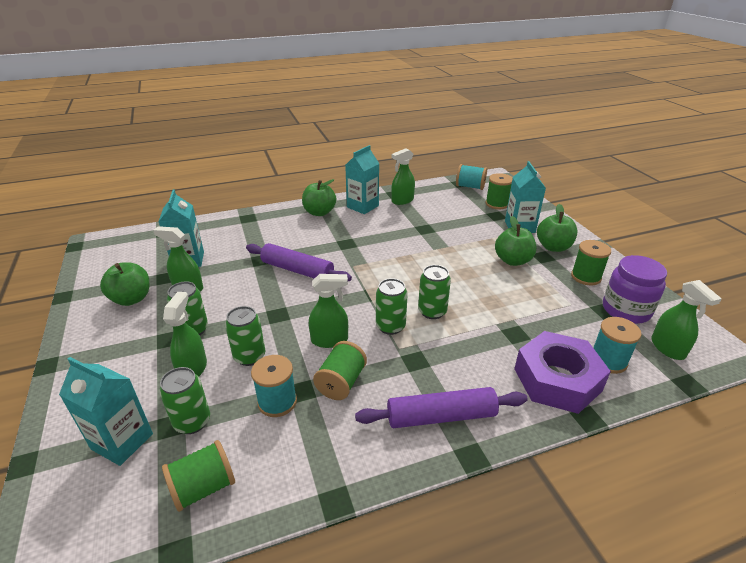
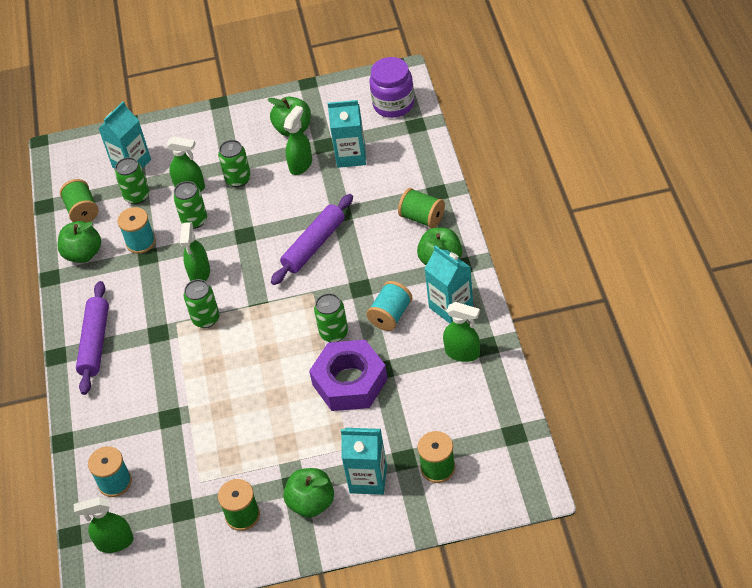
camera: 105 degrees right, 15 degrees up
green spool [313,341,367,400] -> green spool moved to [398,188,445,228]
green spray bottle [391,148,415,205] -> green spray bottle turned 135 degrees clockwise [443,302,480,362]
green can [418,265,451,319] -> green can moved to [314,293,348,342]
turquoise spool [456,164,487,190] -> turquoise spool moved to [366,281,412,331]
green apple [495,216,536,266] -> green apple moved to [58,221,101,263]
purple nut [514,331,611,414] -> purple nut moved to [309,340,388,411]
purple jar [603,255,667,324] -> purple jar moved to [370,57,414,118]

